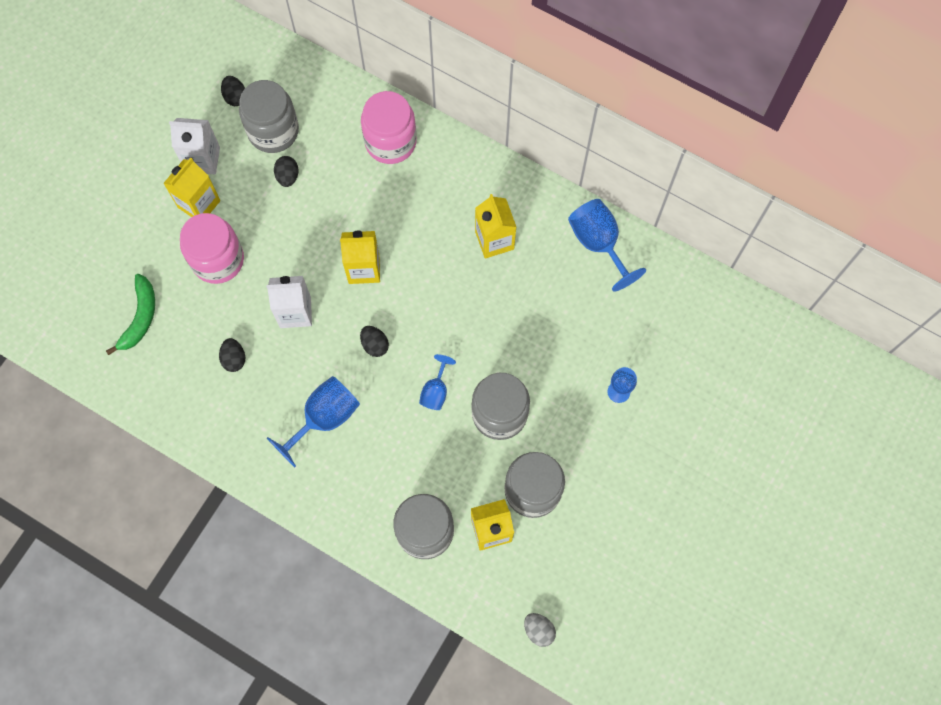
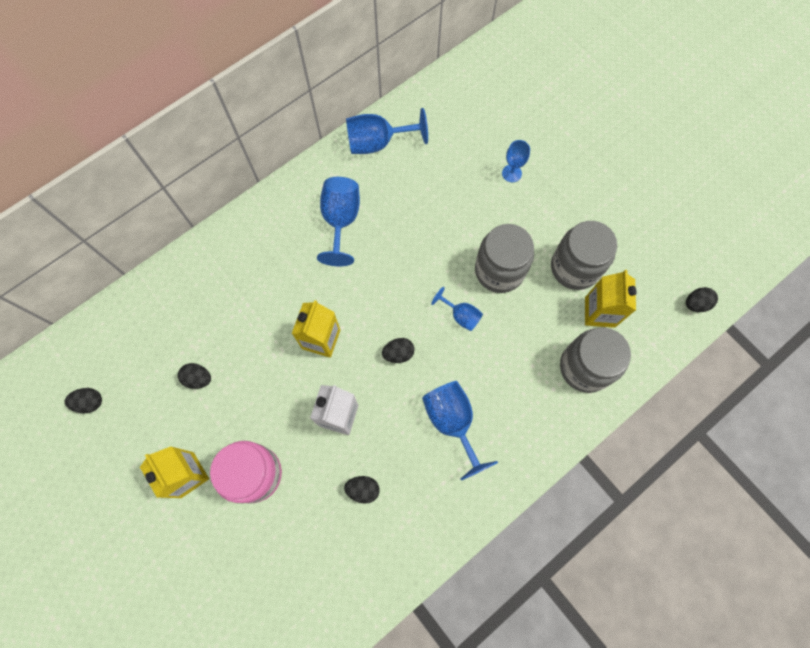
camera: 70 degrees left, 0 degrees up
green banana [106,274,155,355] -> none
white carton [169,118,220,174] -> none
grey jar [239,80,299,153] -> none
pink jar [361,91,417,164] -> none
yellow carton [475,194,516,258] -> blue goblet [317,177,360,266]
grey egg [524,613,556,647] -> black egg [686,287,718,312]

